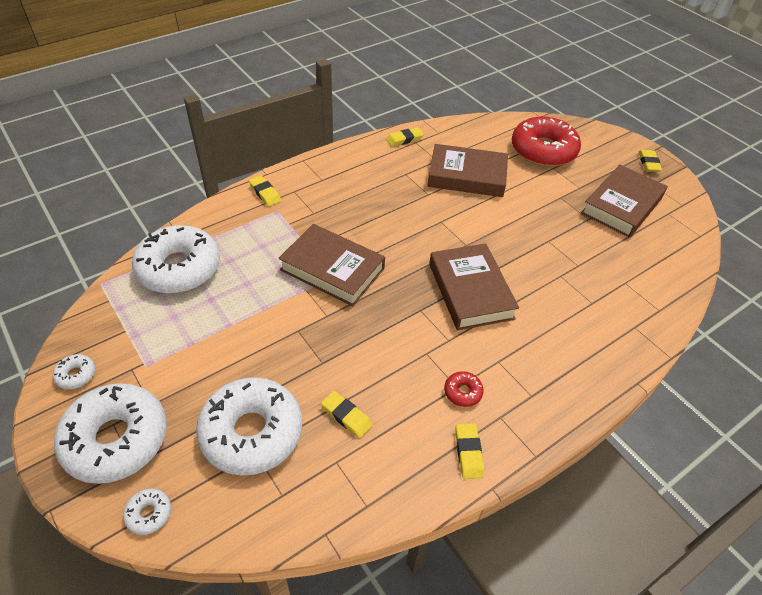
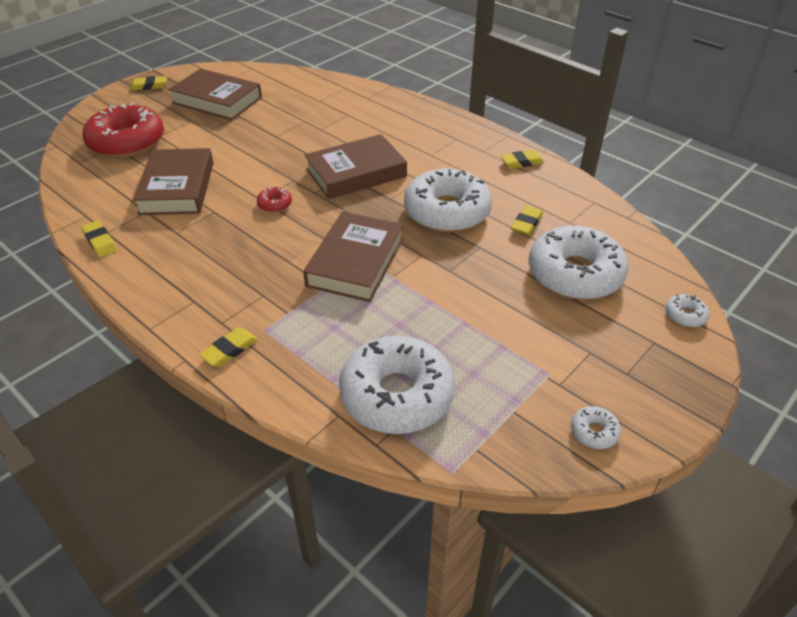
camera: 100 degrees left, 5 degrees down
white donut [54,383,167,484] -> white donut moved to [404,168,492,232]
red donut [444,371,484,407] -> red donut moved to [257,186,292,212]

